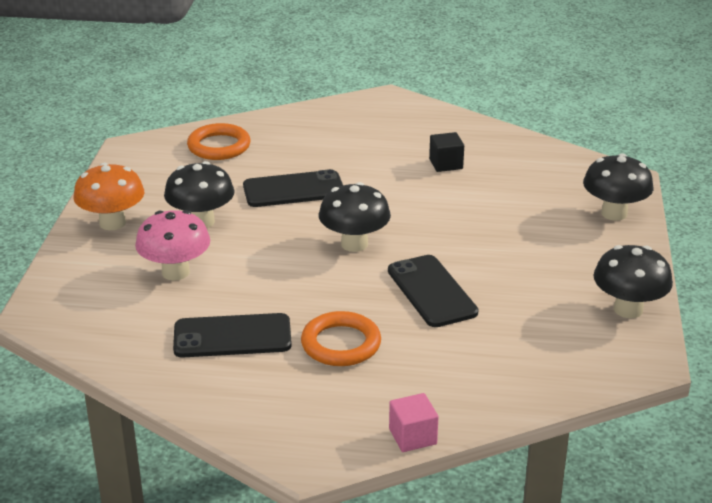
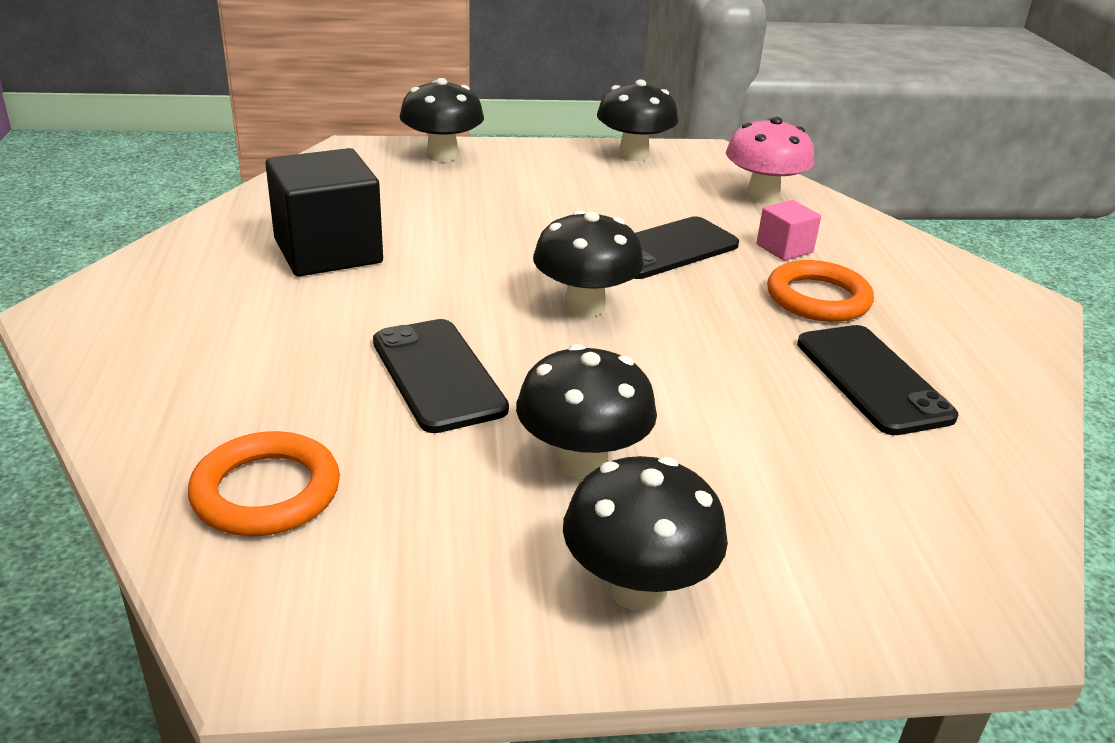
camera: 105 degrees left, 0 degrees up
orange mushroom [74,163,144,230] -> black mushroom [563,456,728,611]
pink mushroom [135,210,210,281] -> pink mushroom moved to [726,117,814,204]
pink cube [389,393,438,452] -> pink cube moved to [757,200,821,261]
black cube [429,132,464,172] -> black cube [265,148,383,276], size x2.02

